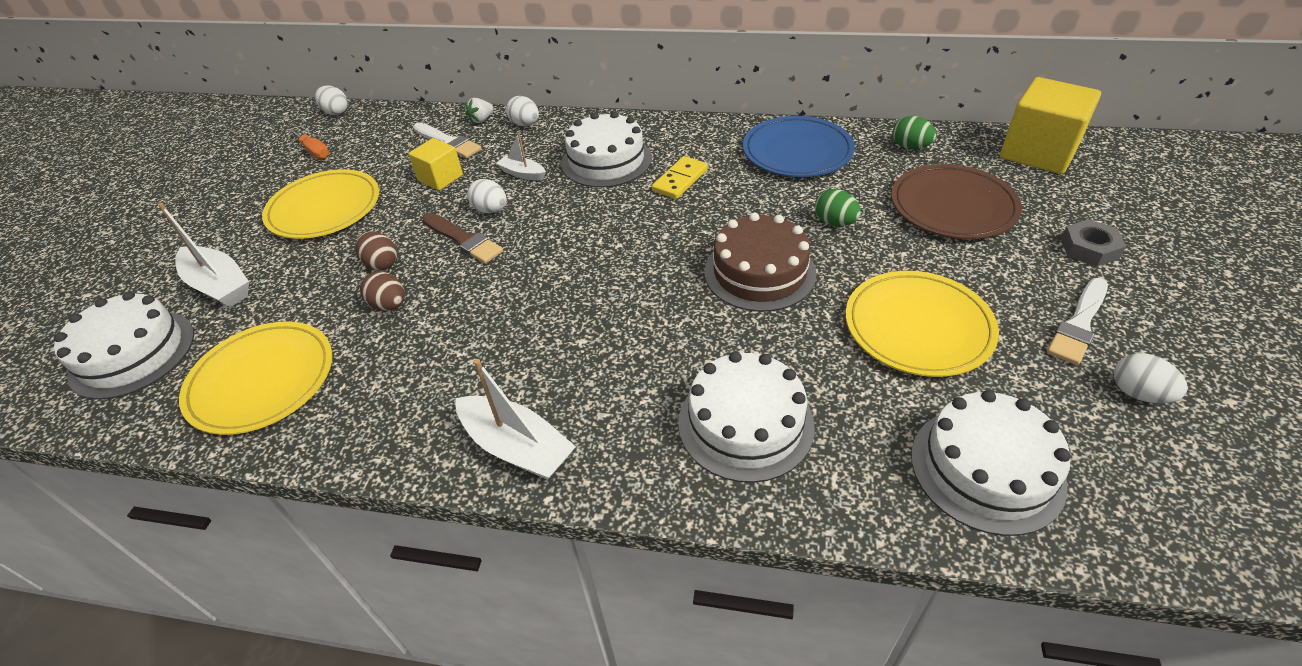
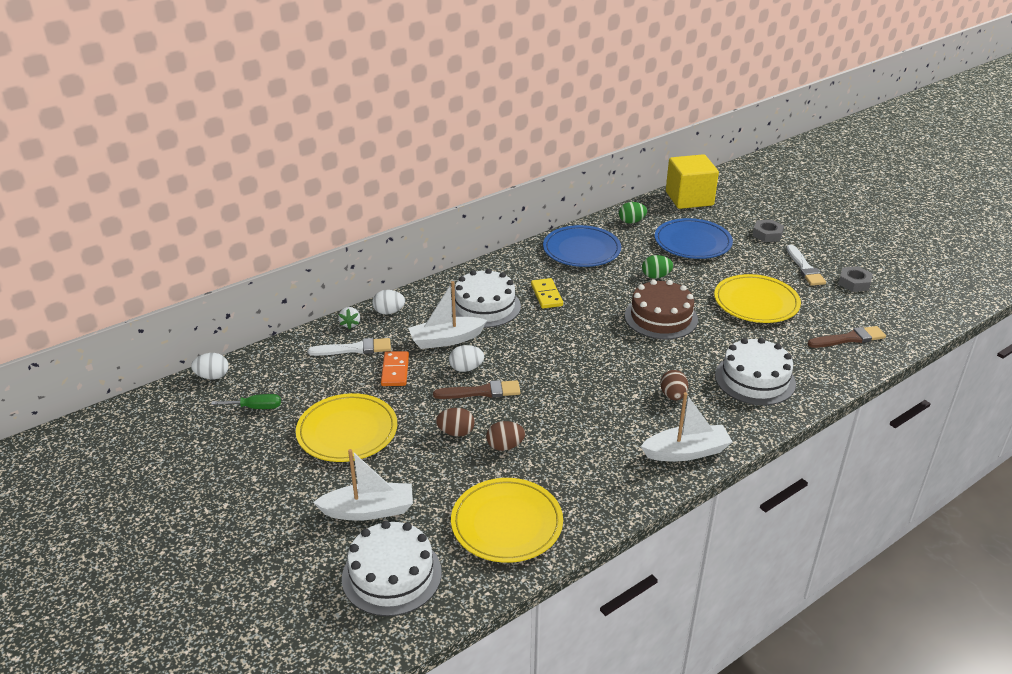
camera: 50 degrees left, 10 degrees down
orange screwdriver [289,129,329,159] -> green screwdriver [211,394,281,409]
yellow cube [408,138,463,190] -> orange domino [381,351,409,386]
white boat [496,133,546,180] -> white boat [408,281,487,349], size x1.74
brown plate [891,164,1022,239] -> blue plate [655,218,733,259]
white cake [911,390,1071,536] -> brown brush [807,326,886,348]
white egg [1114,353,1188,403] -> grey nut [838,266,873,292]
none -> brown egg [660,370,689,400]

